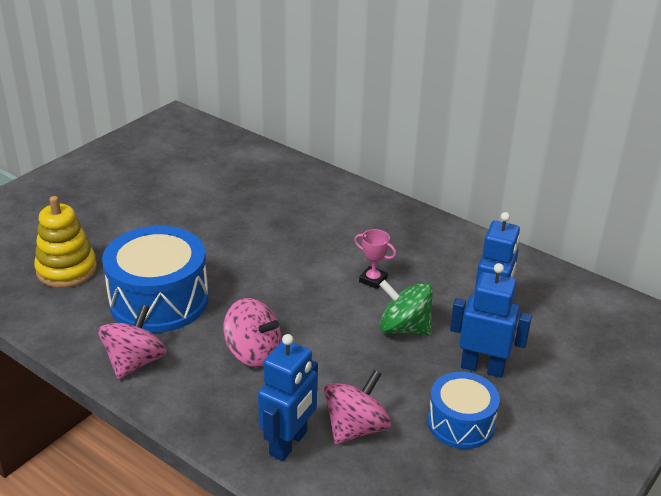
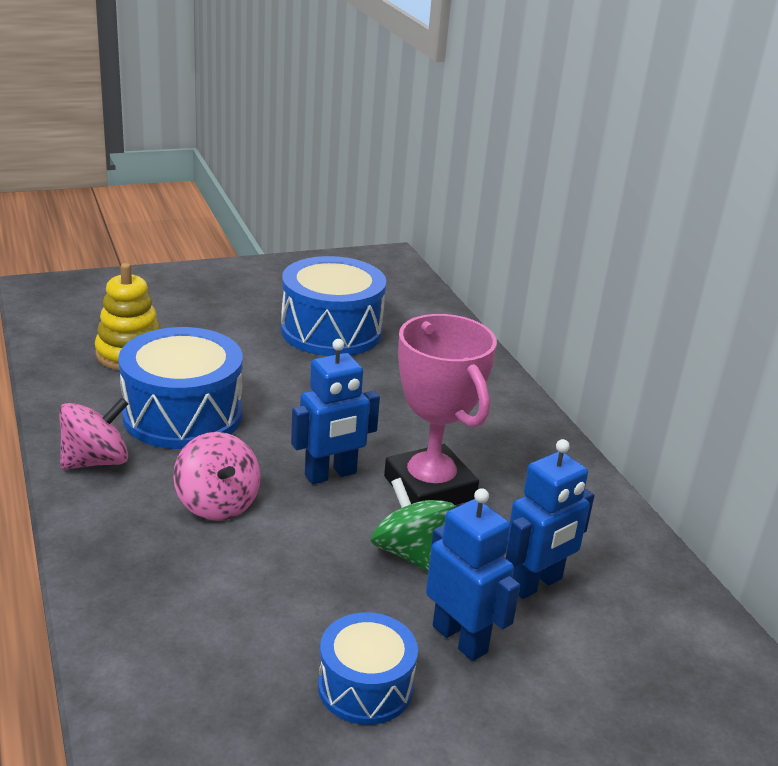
camera: 30 degrees right, 5 degrees down
blue robot [258,334,318,461] -> blue robot moved to [291,339,380,484]
pink spinning top [324,370,391,445] -> none
pink trophy [354,229,397,289] -> pink trophy [384,314,497,505], size x2.45
none -> blue drum [281,256,386,356]

